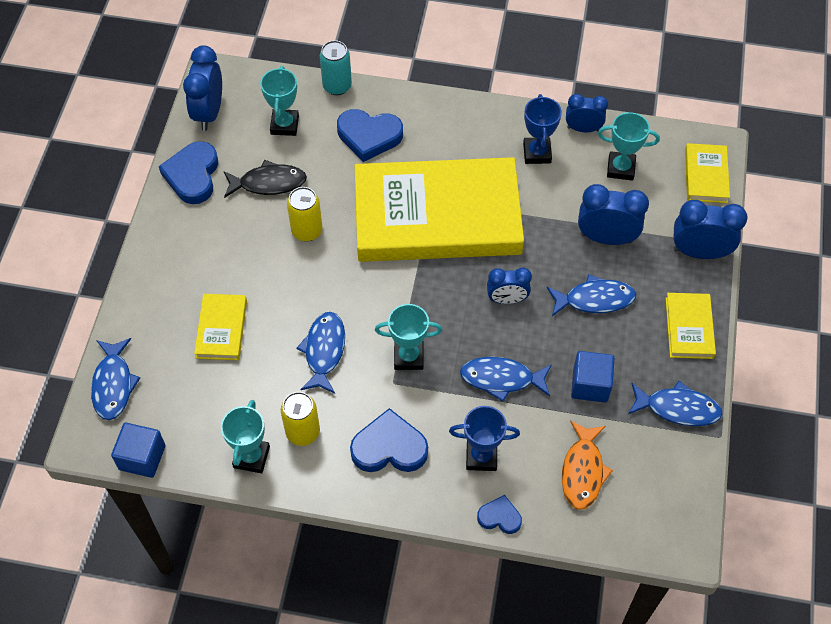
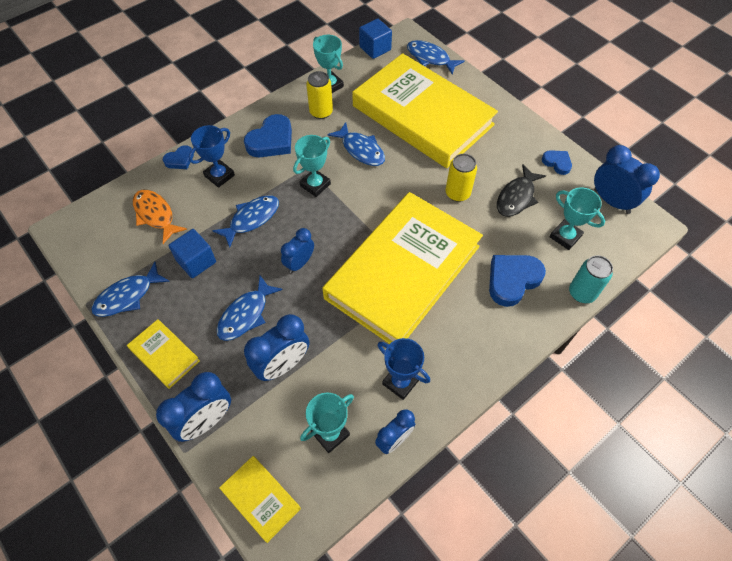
camera: 130 degrees right, 0 degrees up
blue heart [159,141,218,204] -> blue heart [542,150,572,175], size x0.56
yellow book [194,294,247,360] -> yellow book [352,53,498,168], size x2.47

